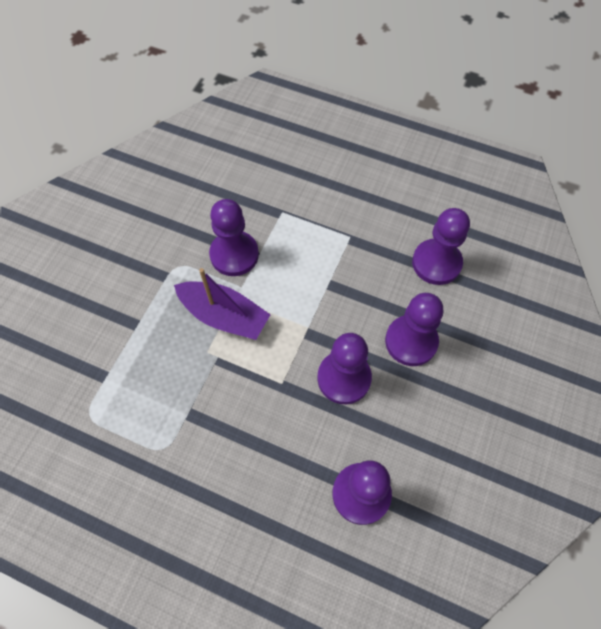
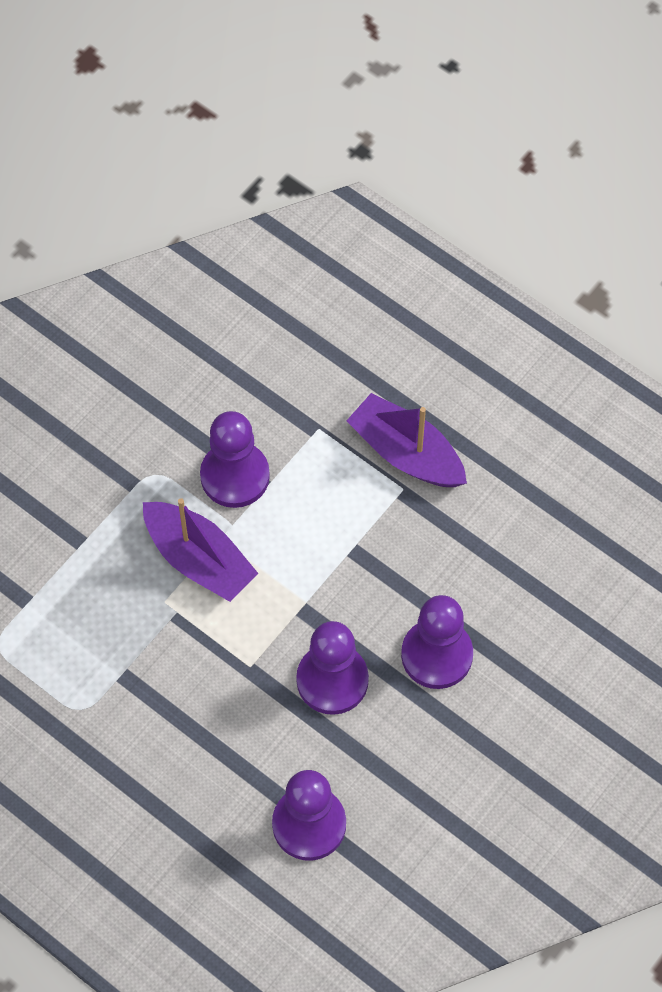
camera: 15 degrees right, 0 degrees up
purple pawn [412,208,470,285] -> none
none -> purple boat [347,393,467,487]

